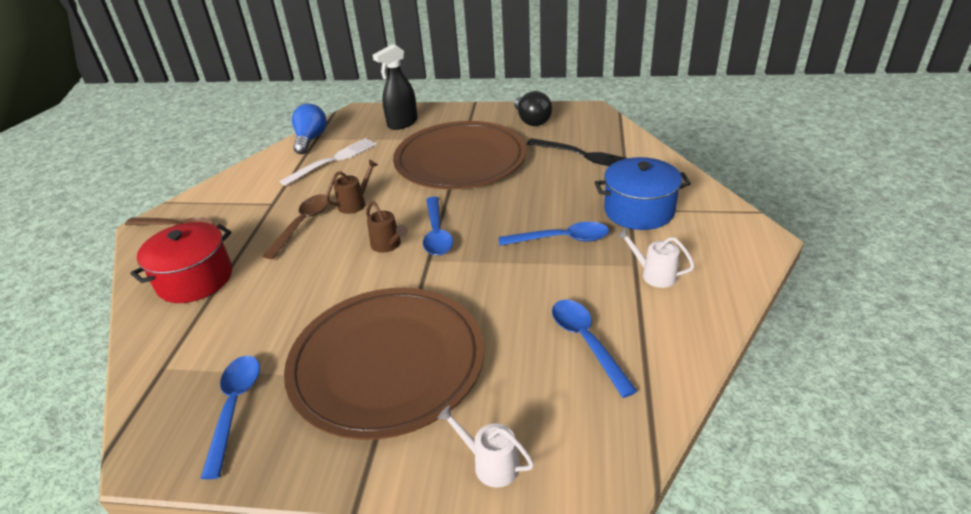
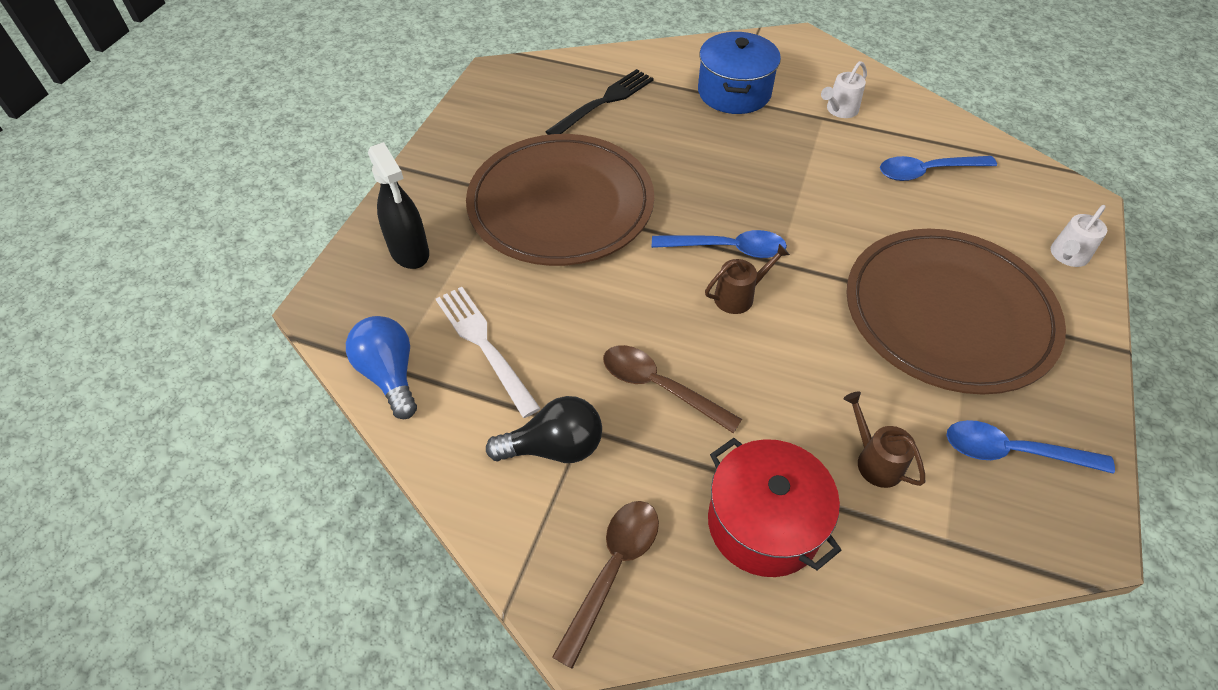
camera: 80 degrees left, 15 degrees up
blue light bulb [292,104,327,154] -> blue light bulb turned 45 degrees clockwise [346,316,417,419]
brown watering can [326,160,378,214] -> brown watering can moved to [843,391,925,488]
blue spoon [499,222,609,246] -> none
black light bulb [514,91,552,126] -> black light bulb moved to [486,396,602,463]

